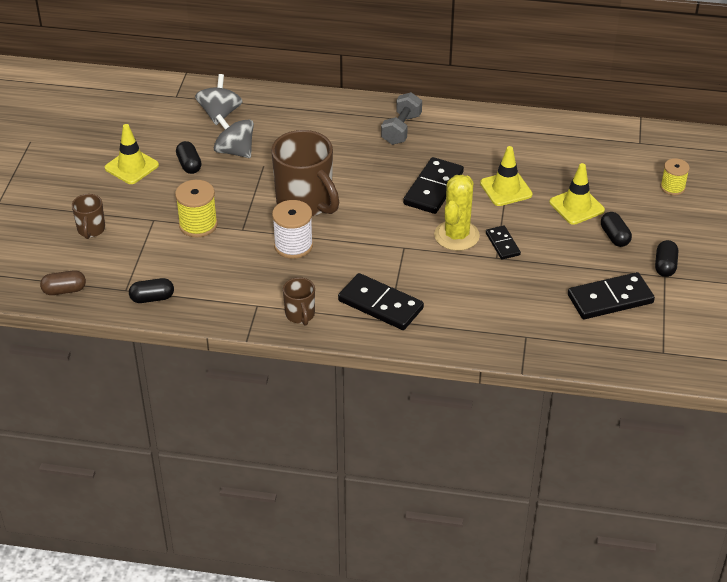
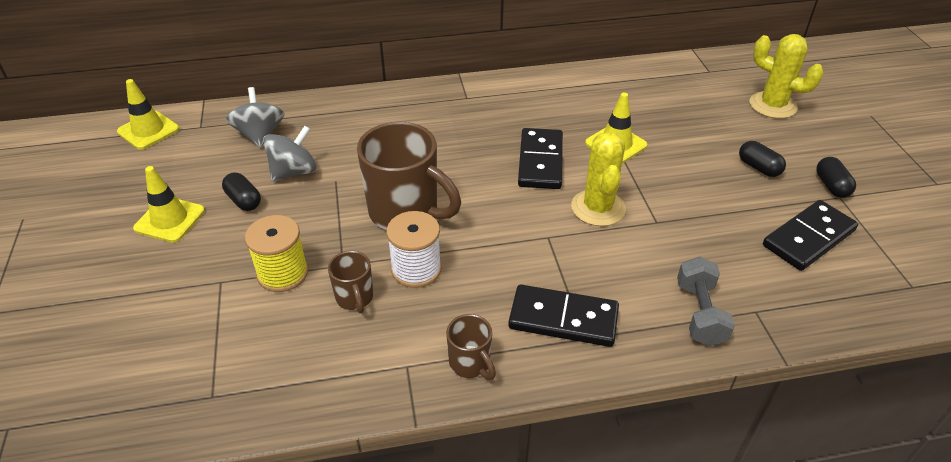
camera: 20 degrees left, 0 degrees up
brown capsule [40,270,86,295] -> none
brown mug [72,194,105,239] -> brown mug moved to [328,251,373,313]
black capsule [129,278,174,303] -> none
grey spinning top [214,114,254,158] -> grey spinning top turned 120 degrees clockwise [263,126,317,182]
grey dumbbell [381,92,422,145] -> grey dumbbell moved to [677,257,735,346]
black domino [486,225,521,260] -> none
yellow traffic cone [550,163,605,225] -> yellow traffic cone moved to [117,79,179,150]
yellow spool [661,158,690,195] -> yellow cactus [750,34,824,119]

